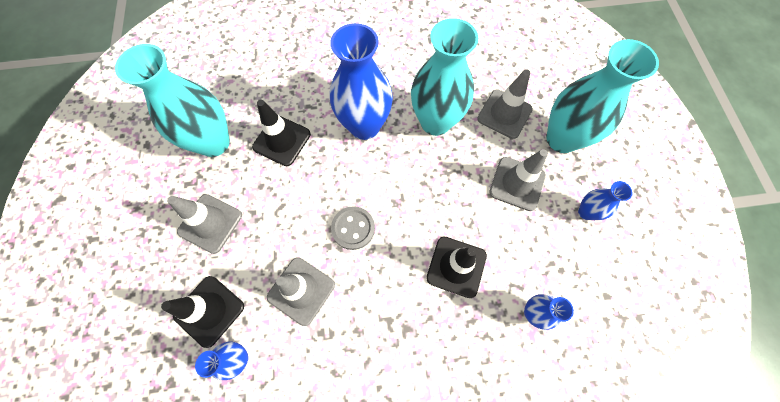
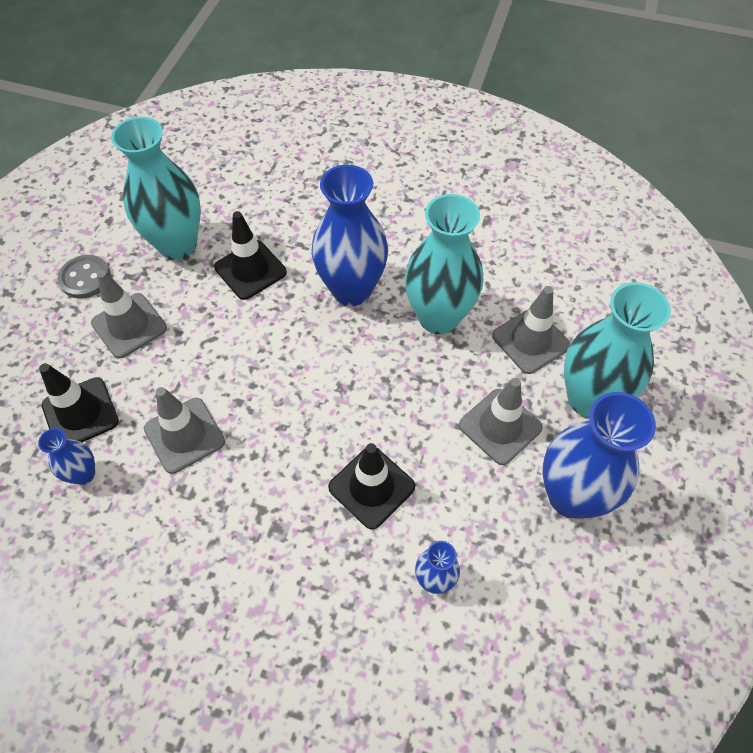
camera: 25 degrees right, 10 degrees down
grey button [331,206,375,250] -> grey button moved to [58,255,111,299]
blue vase [578,181,633,220] -> blue vase [542,392,656,519], size x2.08

